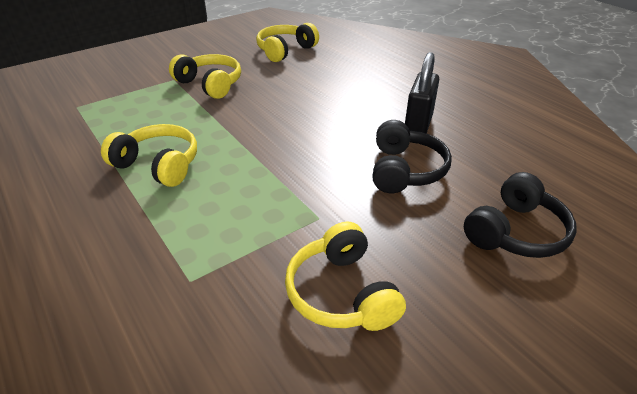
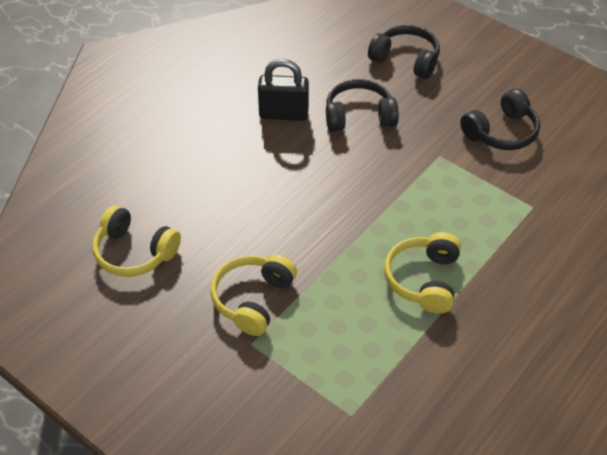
camera: 105 degrees left, 10 degrees up
yellow headphones [285,221,406,331] -> black headphones [460,89,540,150]

